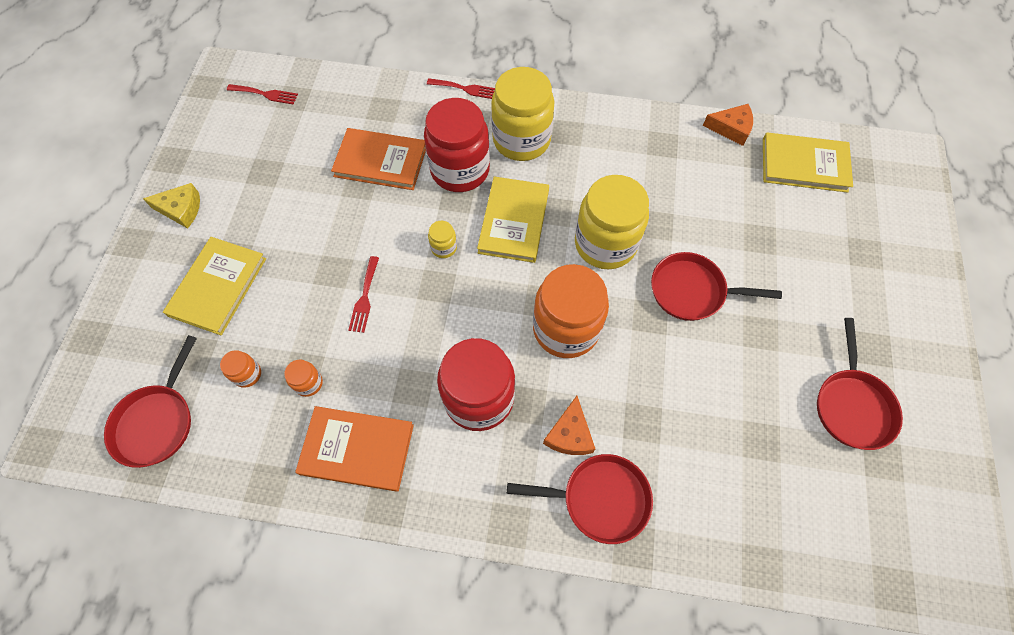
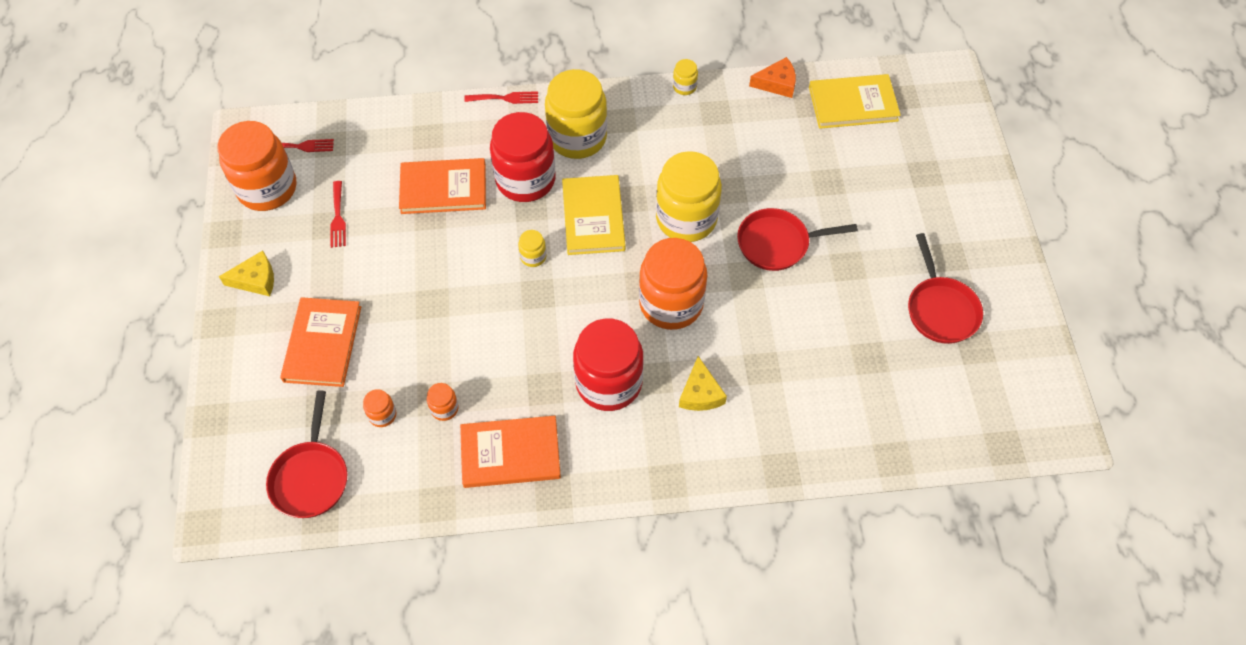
camera: 15 degrees left, 5 degrees down
yellow book [163,237,266,335] -> orange book [280,297,361,387]
red fork [348,256,379,333] -> red fork moved to [330,181,346,248]
red pan [507,454,653,544] -> none
orange cheese [543,396,595,455] -> yellow cheese [679,356,727,411]
none -> orange jar [217,121,296,211]
none -> yellow jar [673,59,698,95]

